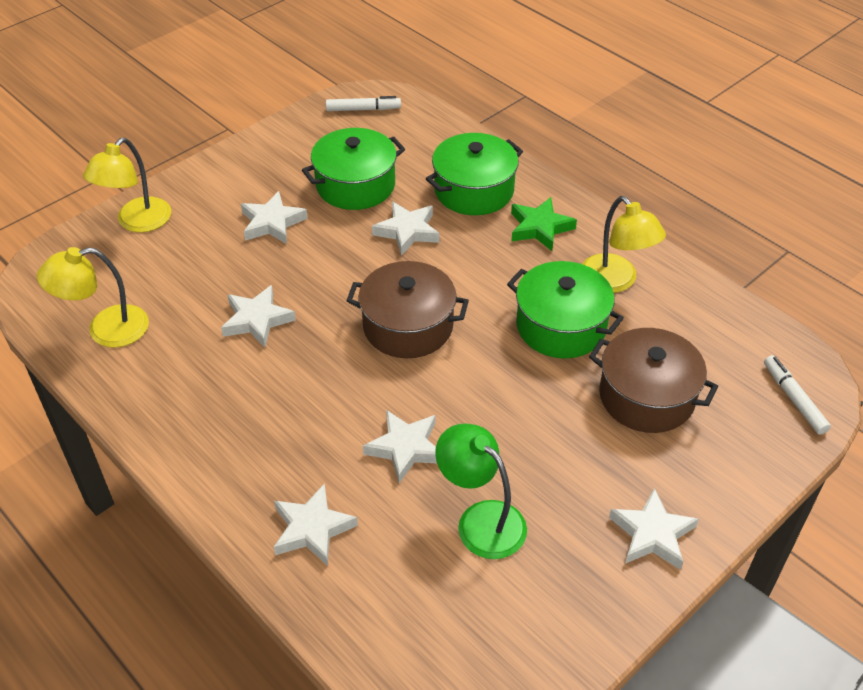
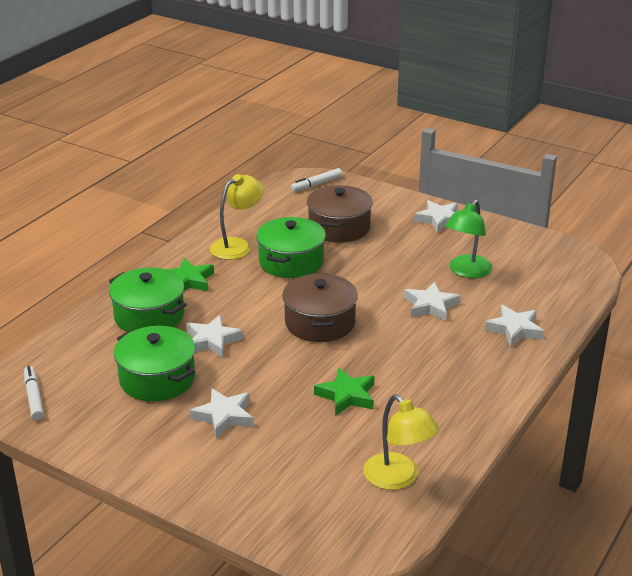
camera: 105 degrees left, 15 degrees down
yellow lamp [83,138,171,233] -> none
white star [221,285,296,347] -> green star [314,367,375,416]

